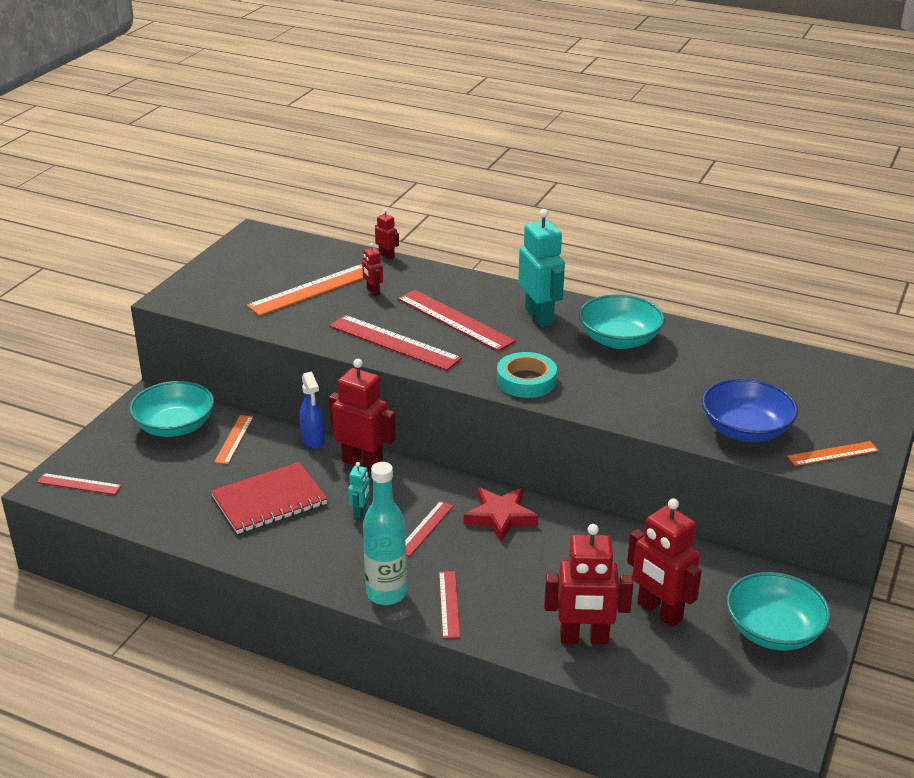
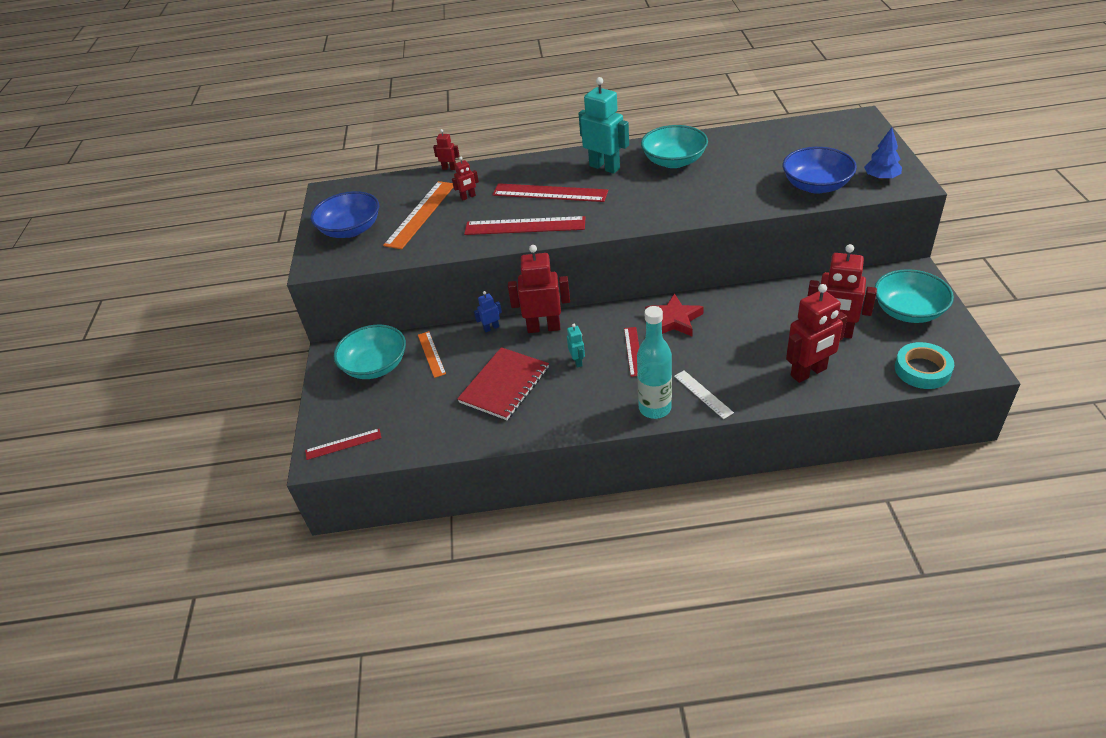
camera: 25 degrees left, 10 degrees up
blue spray bottle [300,372,325,449] -> blue robot [474,291,502,332]
red robot [362,243,383,296] -> red robot turned 60 degrees counterclockwise [452,157,479,200]
red ruler [439,571,460,639] -> white ruler [674,370,734,419]
turquoise tape [497,352,557,398] -> turquoise tape moved to [895,342,954,389]
orange ruler [787,441,879,466] -> blue tree [864,127,902,180]
none -> blue bowl [311,191,379,238]

